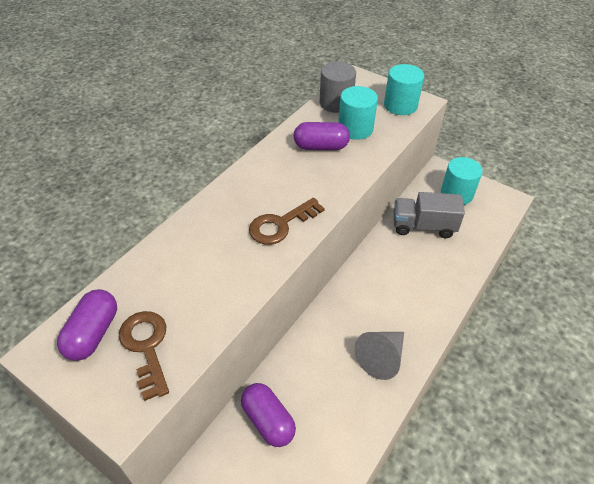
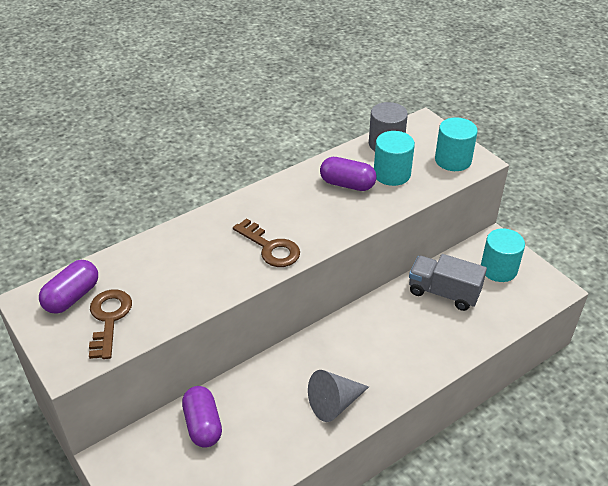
camera: 20 degrees right, 5 degrees down
brown key [249,198,325,245] -> brown key turned 120 degrees counterclockwise [233,218,300,267]

